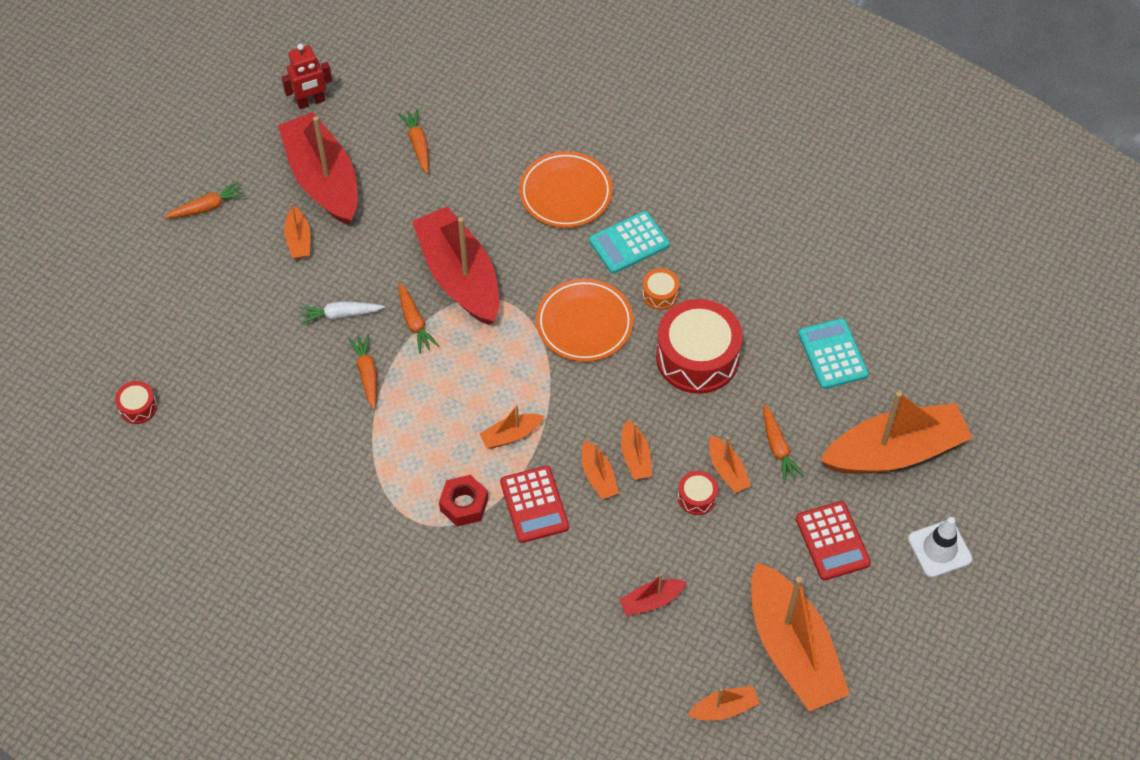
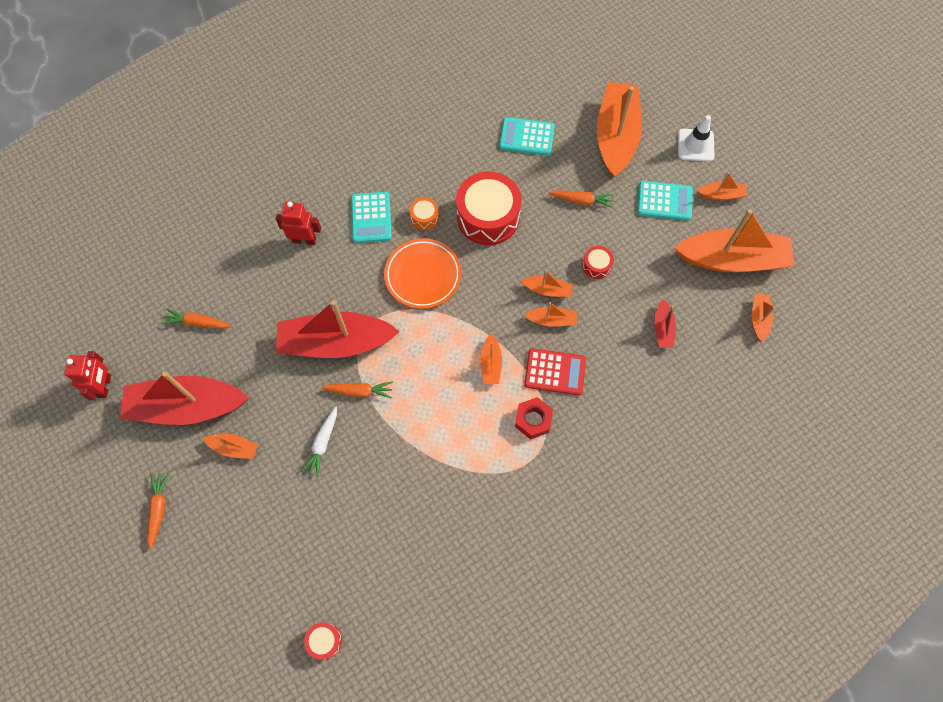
camera: 65 degrees left, 10 degrees up
orange carrot [348,334,377,409] -> none
orange plate [519,151,613,228] -> red robot [276,202,321,245]
orange boat [709,435,751,493] -> orange boat moved to [697,172,747,200]
red calculator [796,501,871,580] -> turquoise calculator [637,181,693,221]

